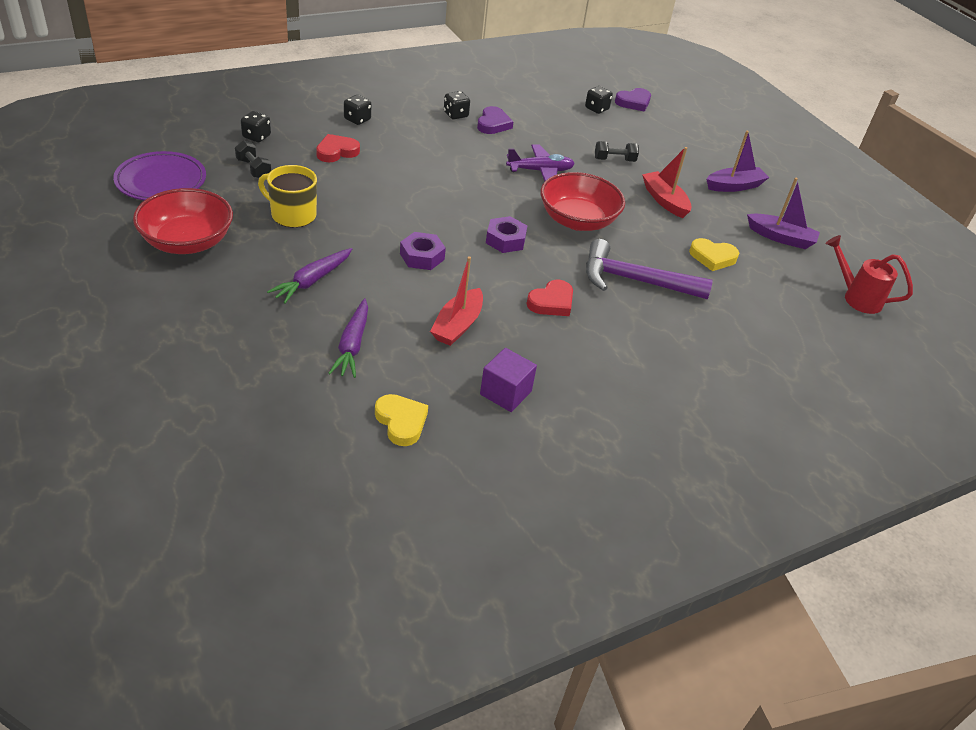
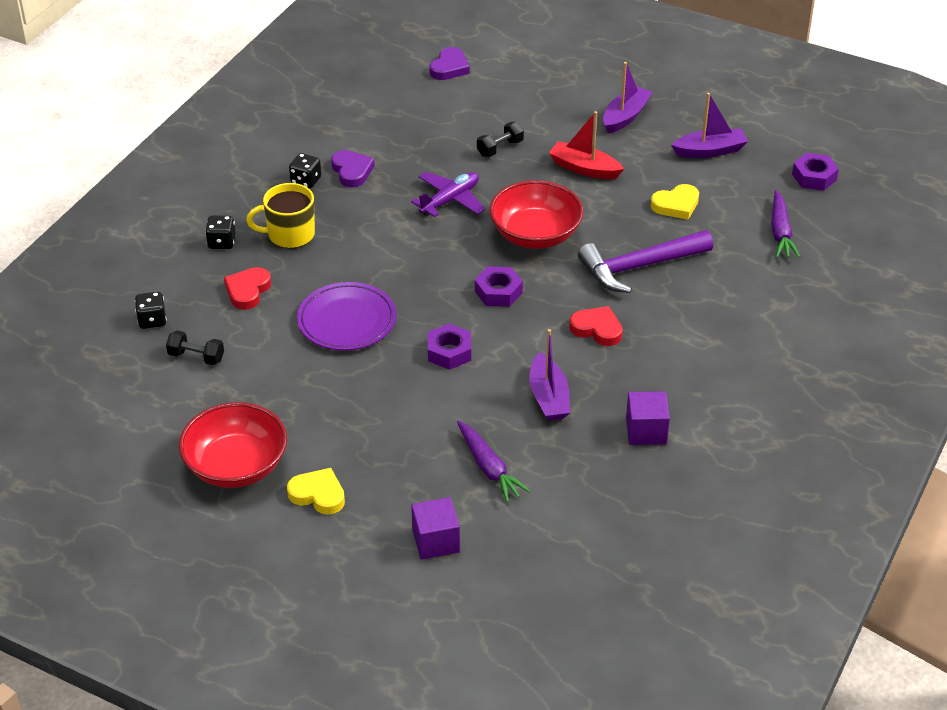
camera: 30 degrees left, 0 degrees up
purple plate [113,151,206,200] -> purple plate moved to [297,282,397,351]
yellow mug [258,165,317,228] -> yellow mug moved to [246,183,315,248]
purple carrot [267,248,352,303] -> purple carrot moved to [771,190,800,258]
yellow heart [375,394,428,446] -> yellow heart moved to [287,468,345,514]
red boat [430,256,483,346] -> purple boat [529,329,570,421]
red heart [527,280,573,316] -> red heart turned 75 degrees counterclockwise [569,306,623,346]
black dice [585,86,613,114] -> none
red watering can [825,235,913,314] -> purple nut [792,153,839,191]
none -> purple cube [411,497,460,560]

